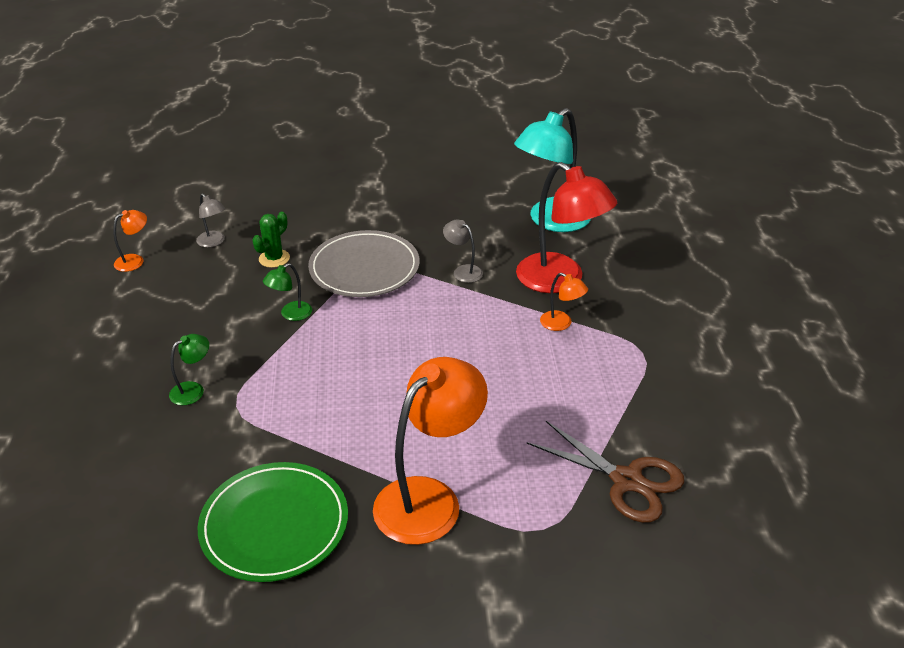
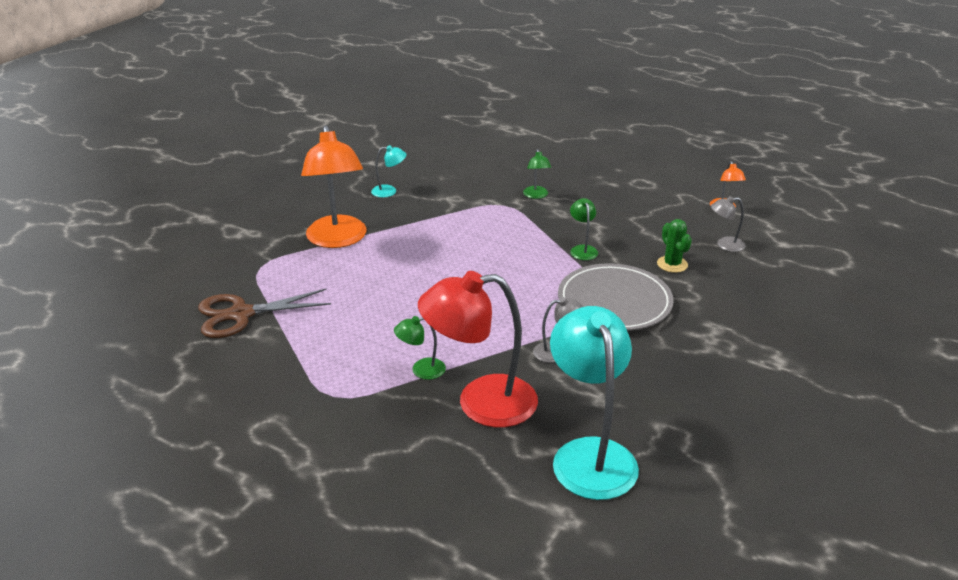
camera: 125 degrees right, 5 degrees down
green plate [198,462,348,582] -> turquoise lamp [371,145,407,198]
orange lamp [540,273,588,331] -> green lamp [394,316,446,380]

